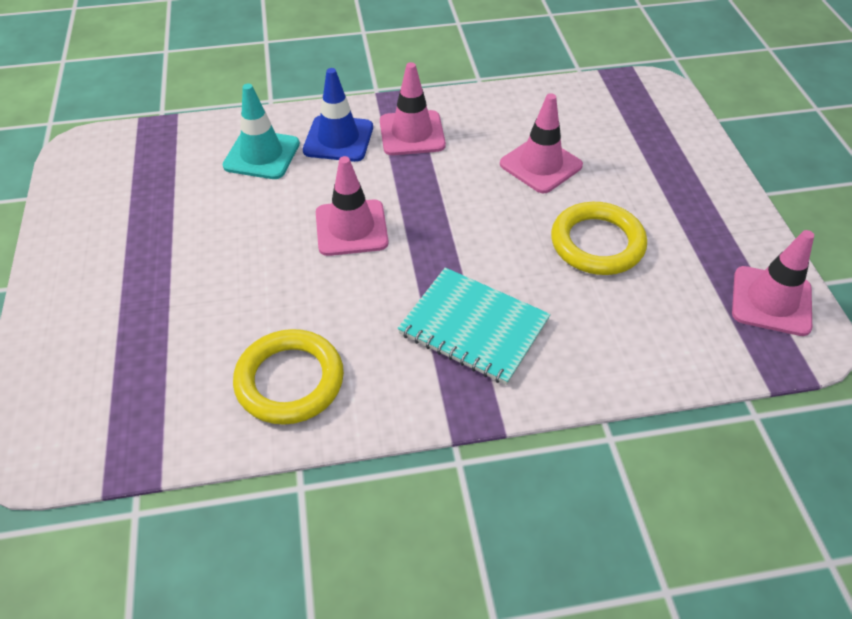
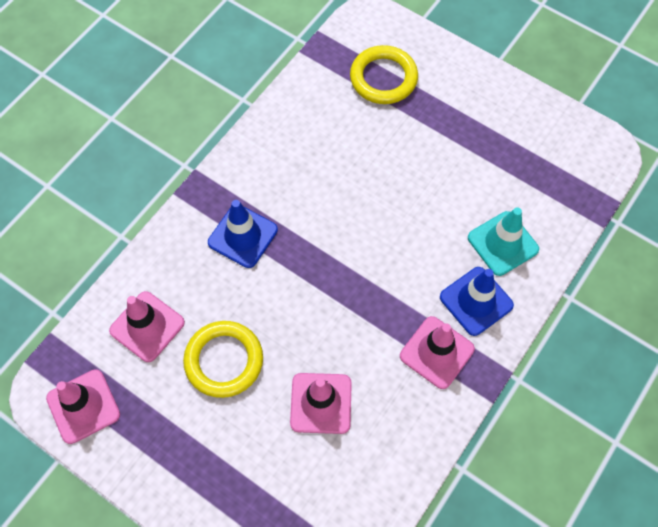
camera: 135 degrees right, 15 degrees up
yellow ring [233,329,344,425] -> yellow ring moved to [350,45,418,104]
pink traffic cone [316,156,388,256] -> pink traffic cone moved to [109,291,185,362]
turquoise notebook [398,267,551,385] -> blue traffic cone [208,200,278,268]

